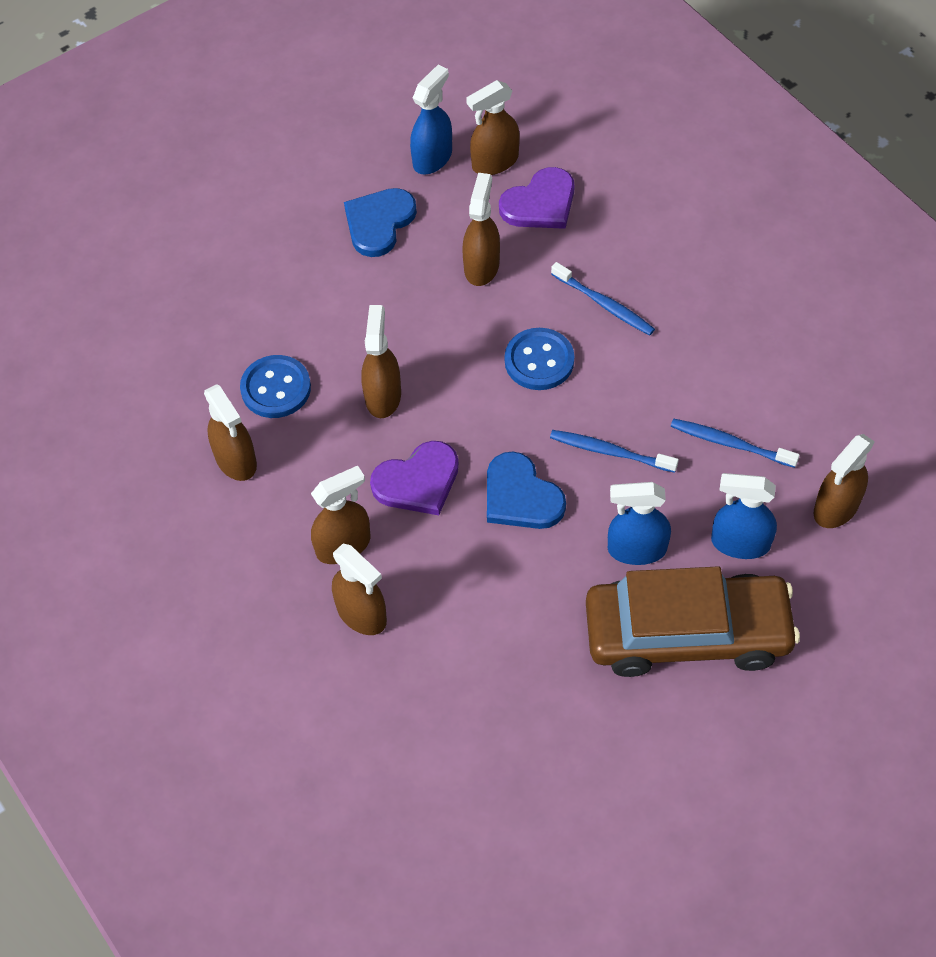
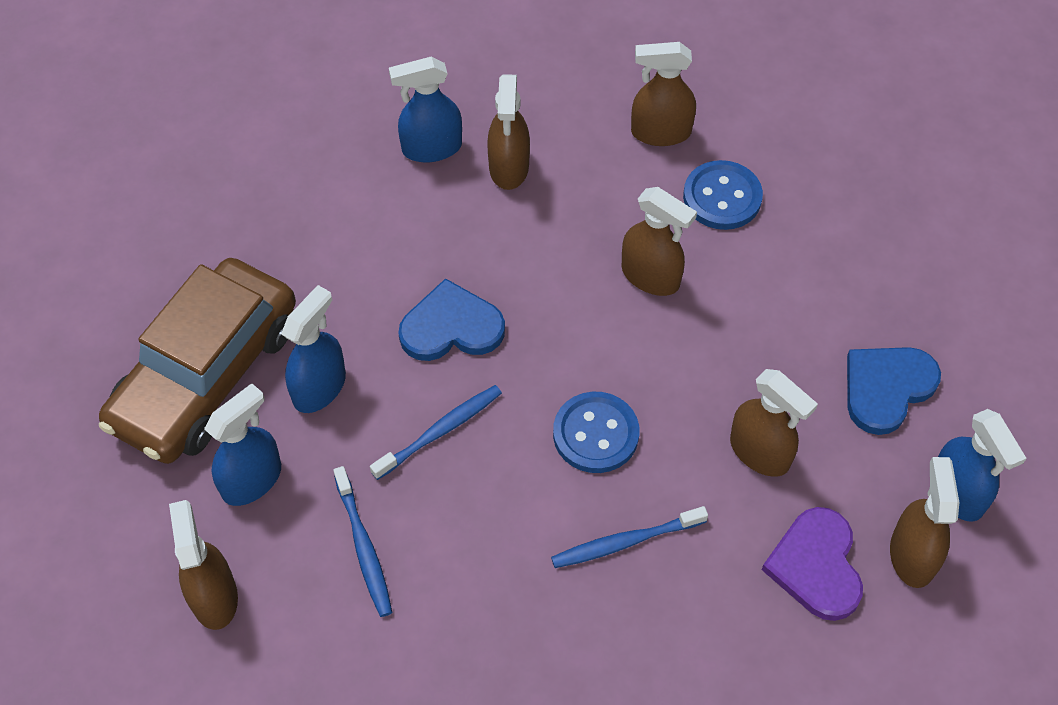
camera: 120 degrees right, 0 degrees up
brown spray bottle [332,544,387,635] -> blue spray bottle [389,57,462,162]
blue heart [344,188,417,257] -> blue heart turned 105 degrees counterclockwise [847,347,941,435]
purple heart [370,441,459,515] -> none
blue toothbrush [671,419,800,468] -> blue toothbrush turned 105 degrees clockwise [333,466,392,617]

